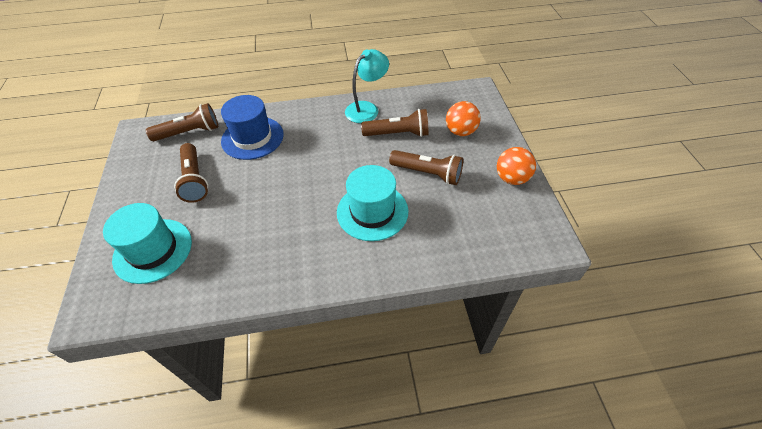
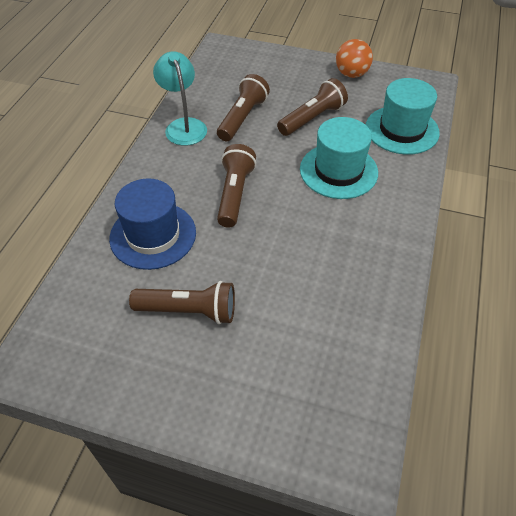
camera: 65 degrees left, 0 degrees up
turquoise hat [103,203,192,284] -> turquoise hat moved to [366,78,440,155]
brown flashlight [146,103,218,141] -> brown flashlight moved to [217,144,256,228]
orange ball [446,101,481,136] -> none

